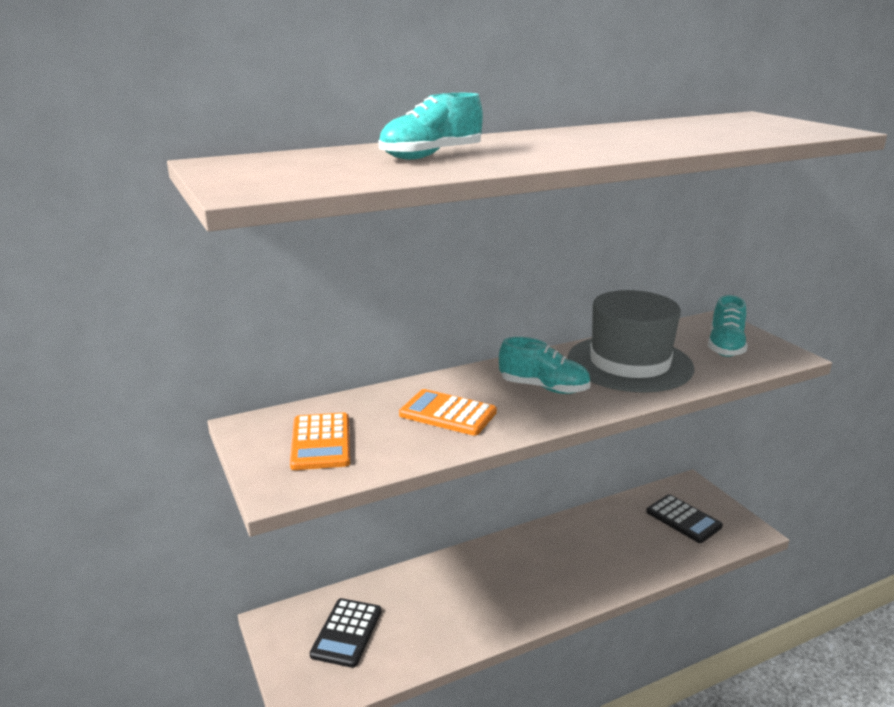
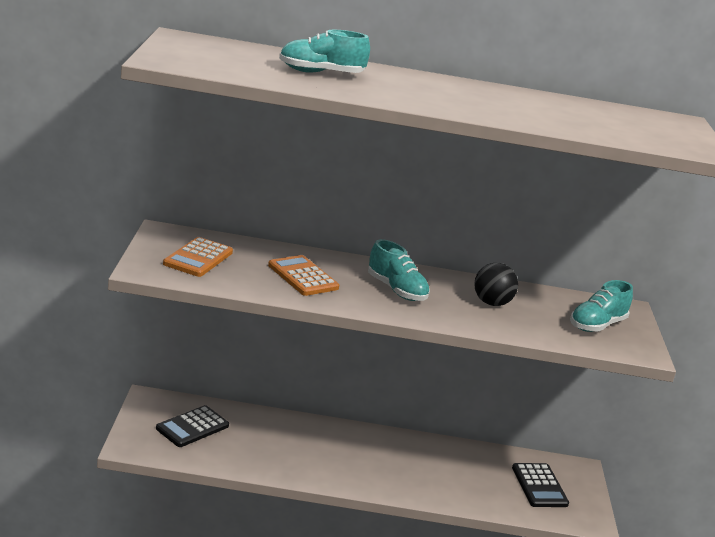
camera: 25 degrees right, 0 degrees up
grey hat [567,290,694,393] -> black ball [474,263,518,306]

